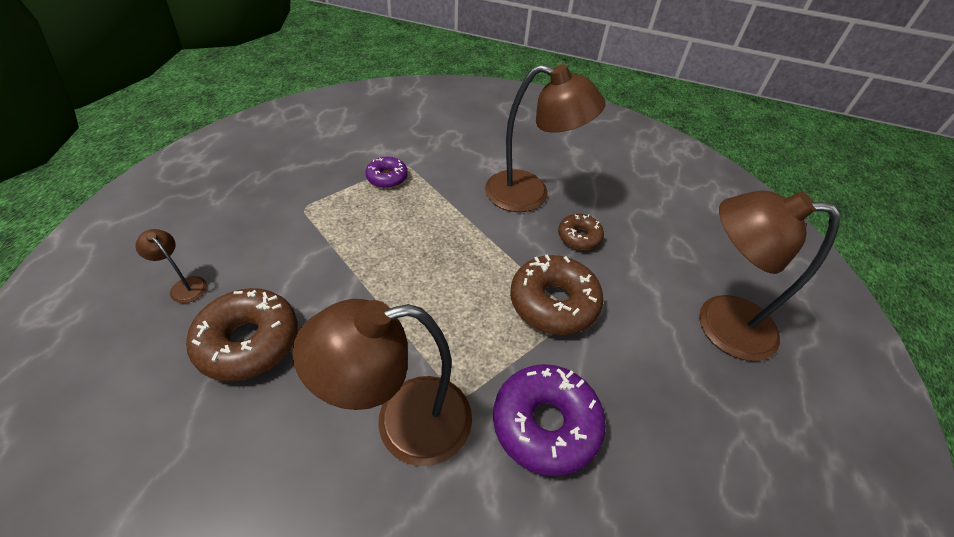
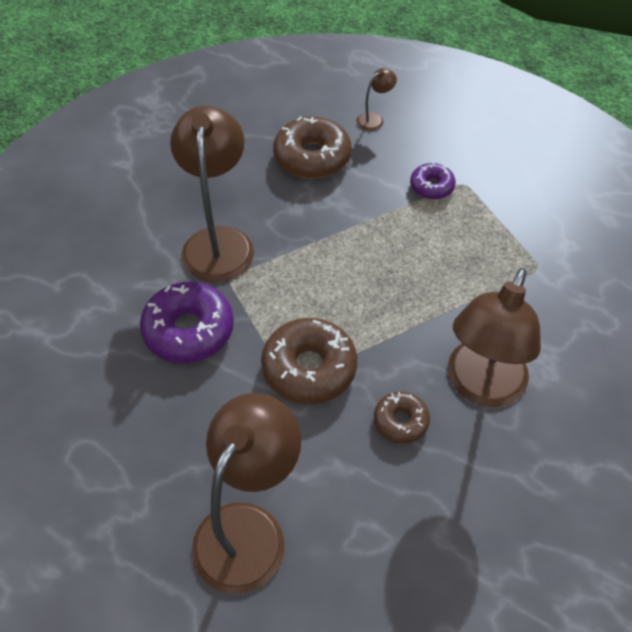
camera: 105 degrees right, 5 degrees up
purple donut [366,157,408,188] -> purple donut moved to [410,162,456,199]

